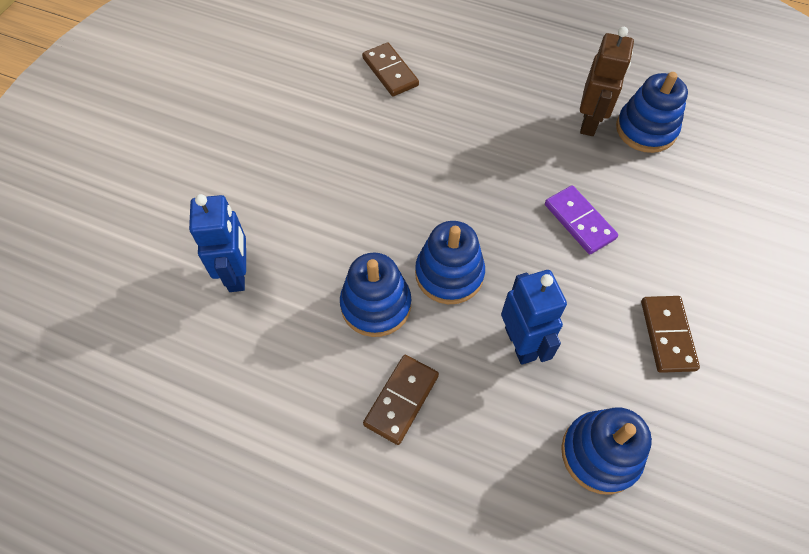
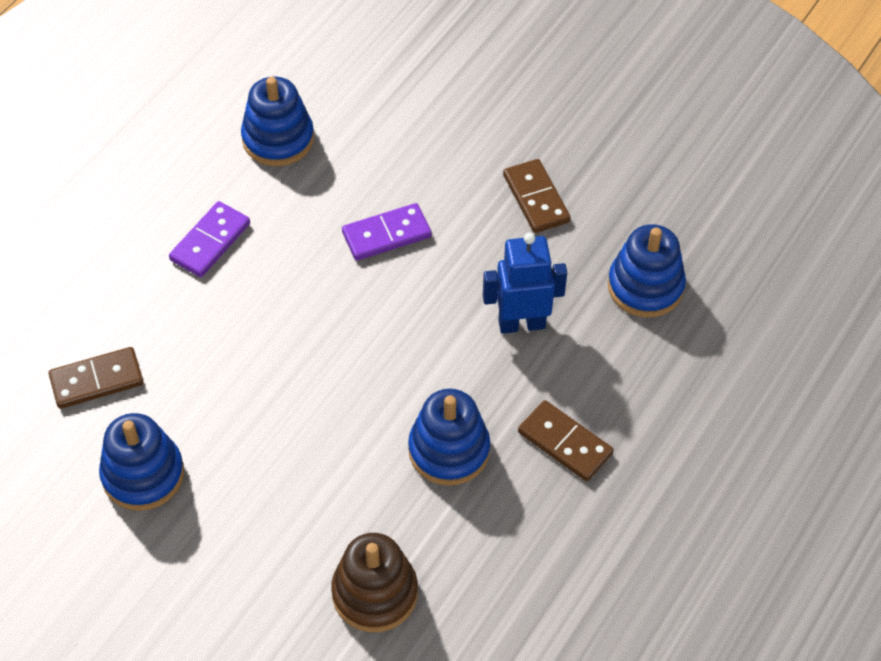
camera: 80 degrees left, 5 degrees down
blue robot [189,194,246,292] -> brown stacking toy [331,533,418,632]
blue stacking toy [415,221,485,304] -> blue stacking toy moved to [99,413,184,511]
brown robot [580,27,634,136] -> none
brown domino [641,296,700,373] -> brown domino turned 60 degrees clockwise [503,159,571,233]
none -> purple domino [169,201,250,277]

